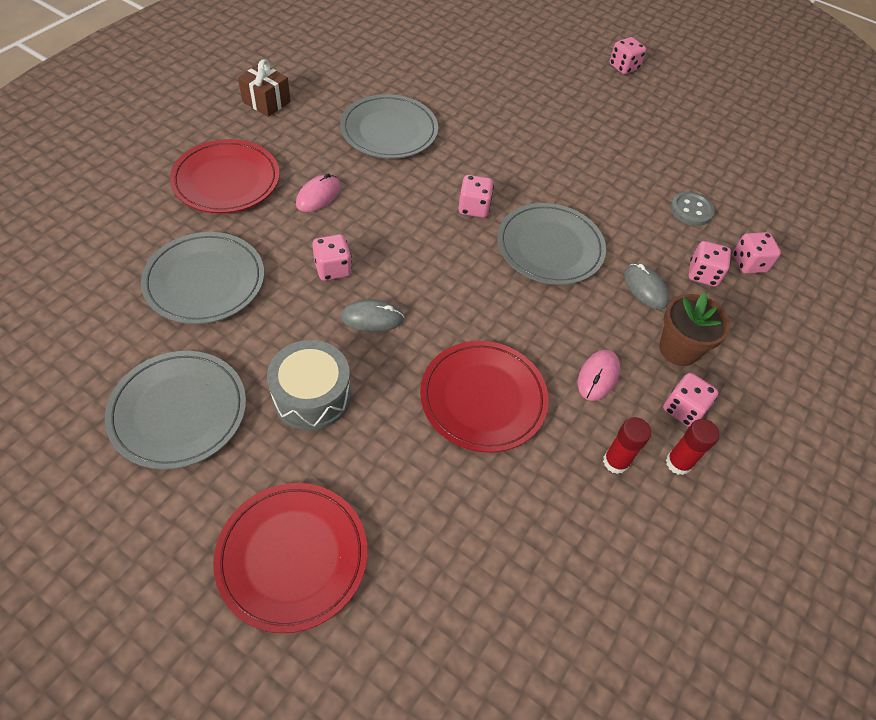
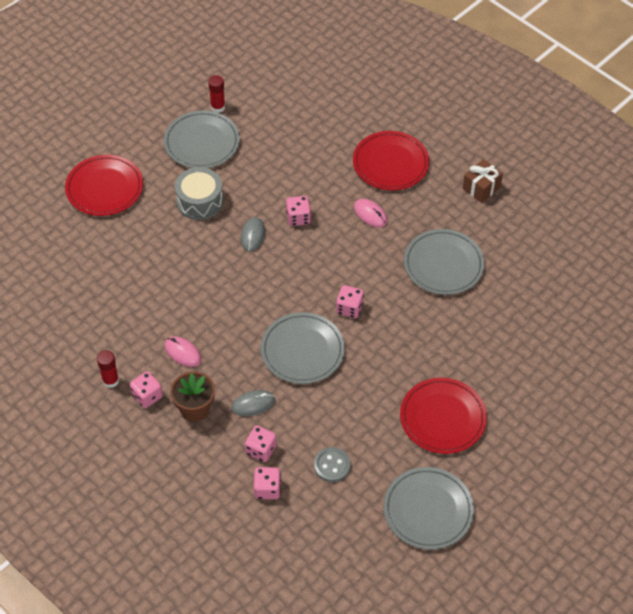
camera: 105 degrees right, 0 degrees up
grey plate [141,232,264,324] -> grey plate moved to [384,467,474,550]
red plate [420,341,549,453] -> red plate moved to [400,378,487,454]
red glue stick [603,417,651,474] -> red glue stick moved to [208,75,225,113]
pink dice [610,37,646,74] -> none

